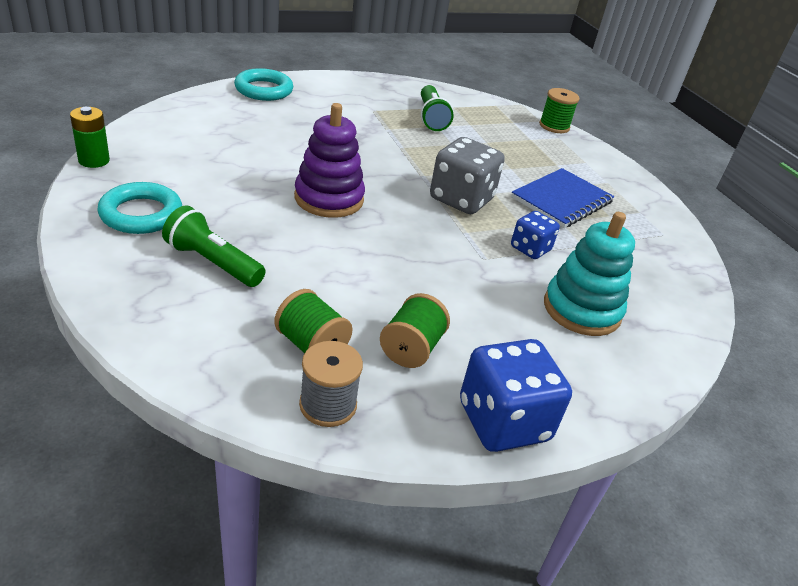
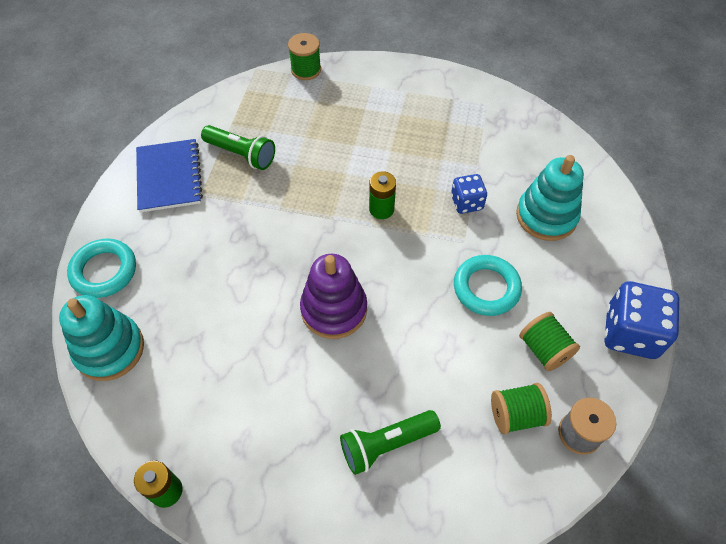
camera: 50 degrees left, 20 degrees up
turquoise ring [98,182,182,234] -> turquoise ring moved to [454,255,522,316]
grey dice [430,137,505,214] -> green battery [369,171,396,219]
blue notebook [511,168,615,228] -> blue notebook moved to [136,139,203,212]
none -> turquoise stacking toy [59,295,144,381]

